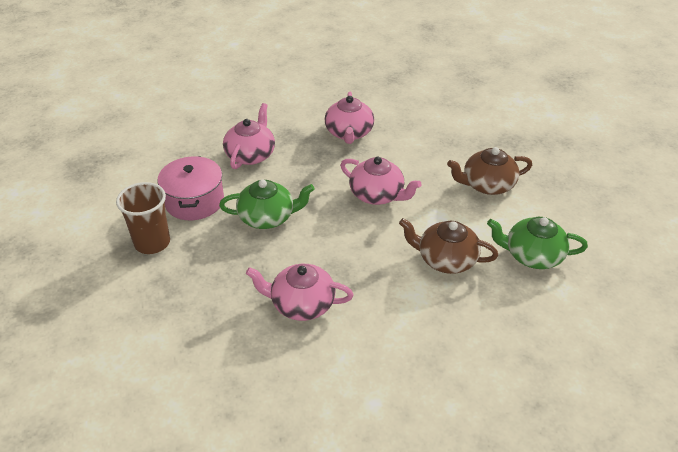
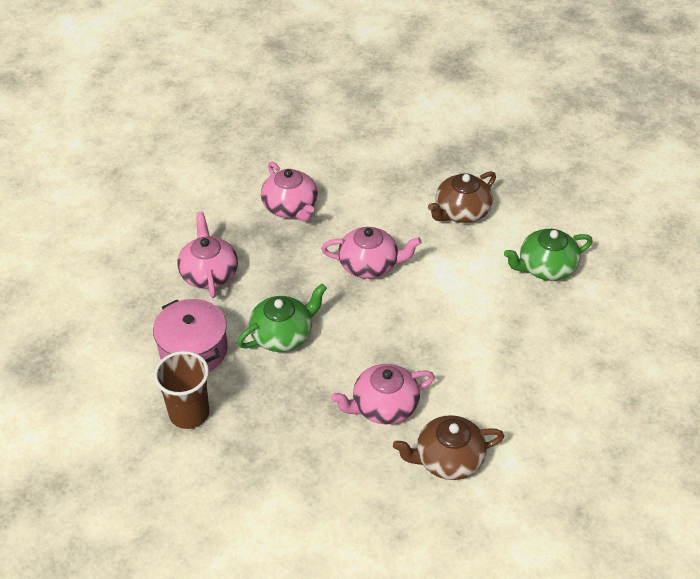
camera: 30 degrees left, 5 degrees up
brown teapot [399,218,498,274] -> brown teapot moved to [393,415,504,480]

